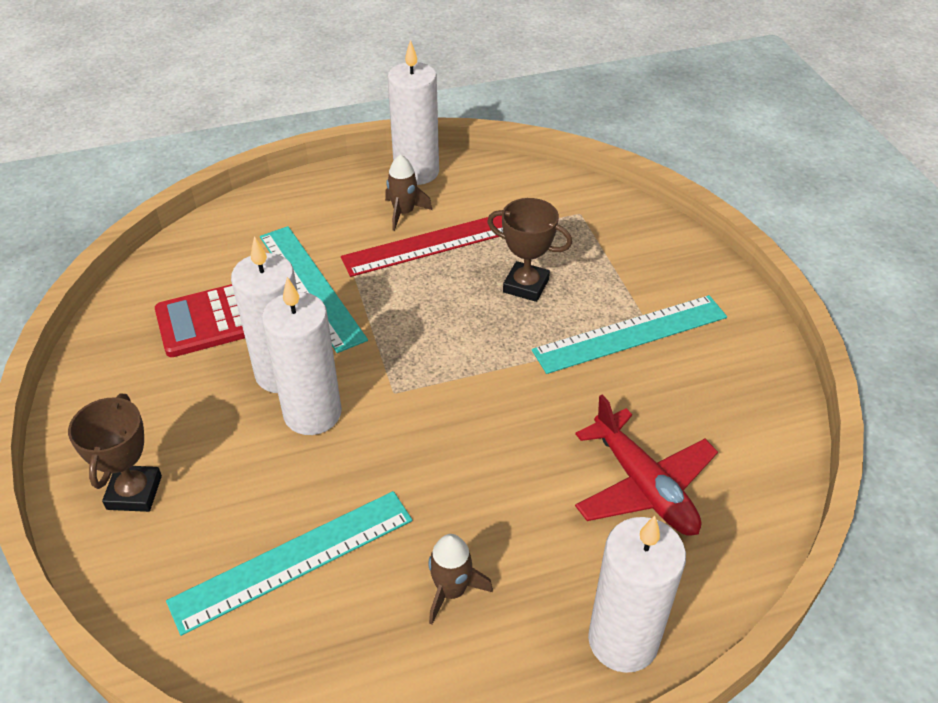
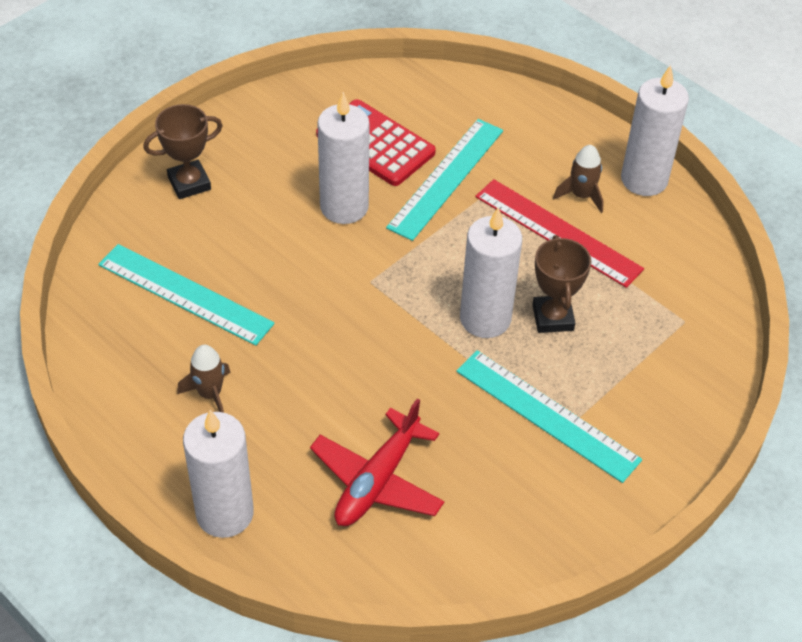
camera: 60 degrees right, 5 degrees up
white candle [262,277,342,435] -> white candle moved to [460,207,522,338]

